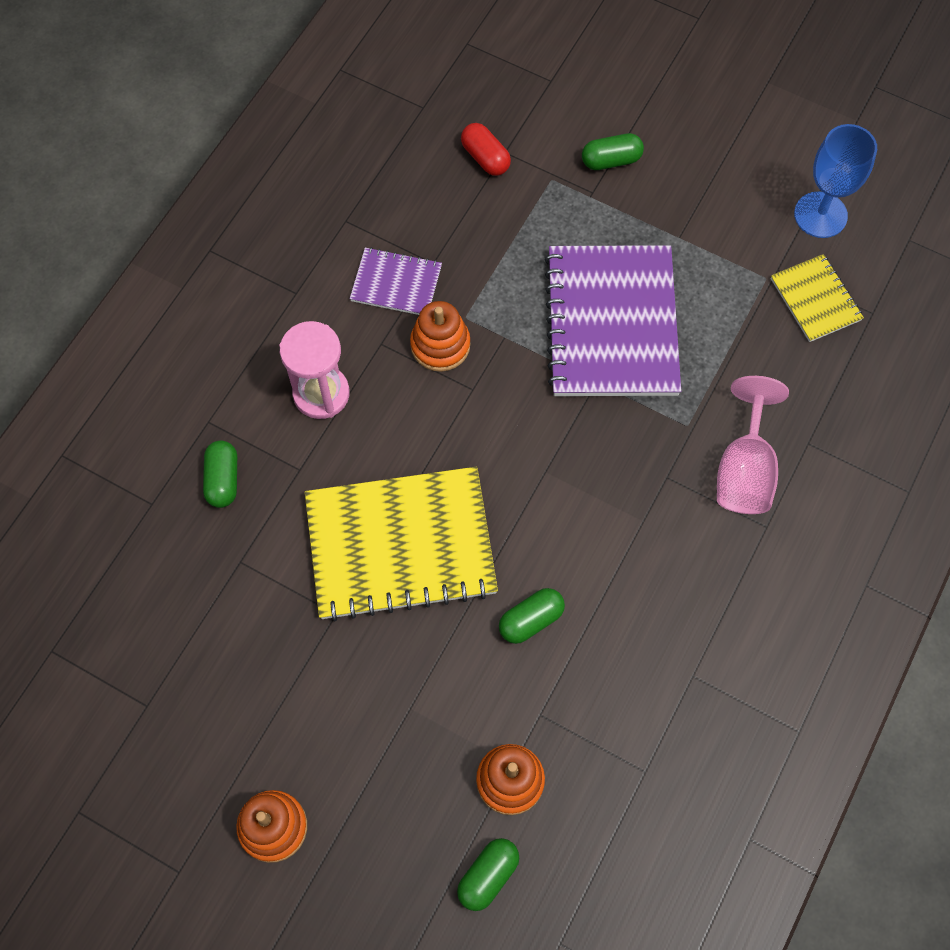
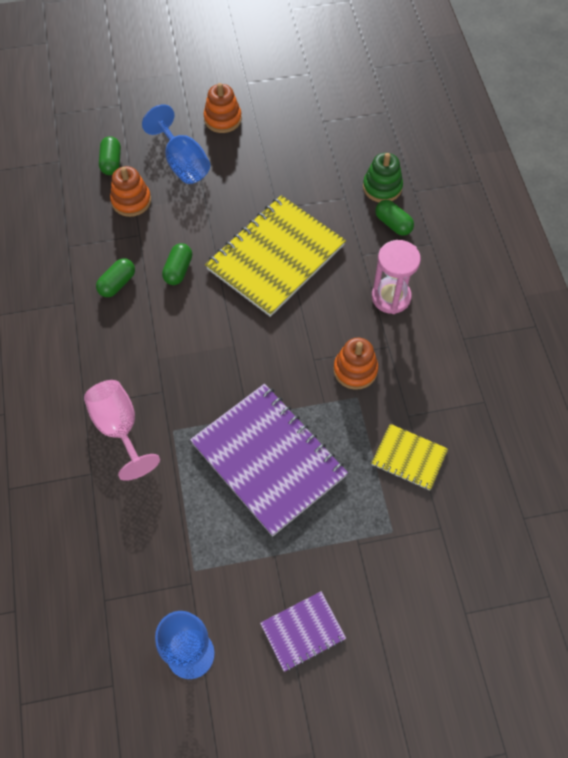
camera: 140 degrees right, 5 degrees down
purple notebook [350,247,442,315] -> purple notebook moved to [260,591,346,672]
red capsule [461,123,511,176] -> none
green capsule [582,133,644,170] -> green capsule moved to [96,258,135,297]
yellow notebook [770,254,864,342] -> yellow notebook moved to [371,424,448,490]
none -> blue goblet [142,104,210,184]
none -> green stacking toy [363,153,403,202]

